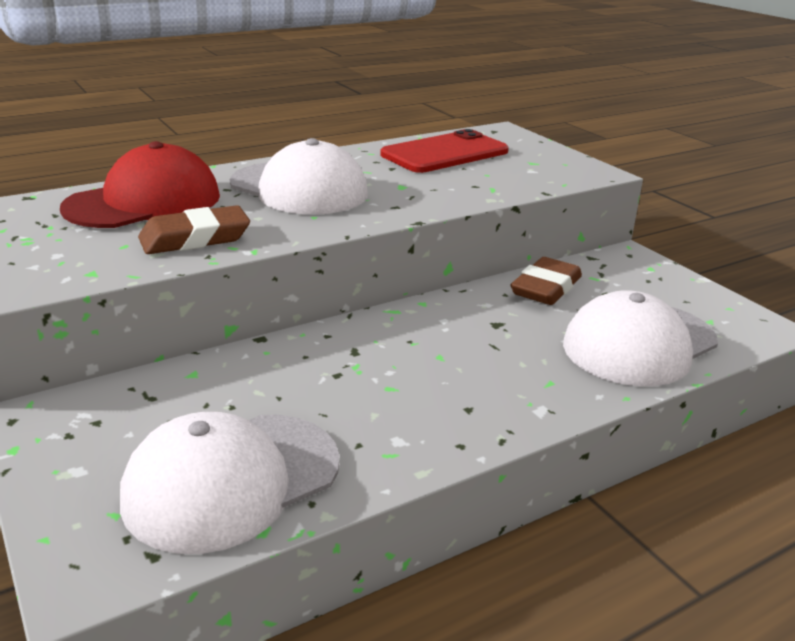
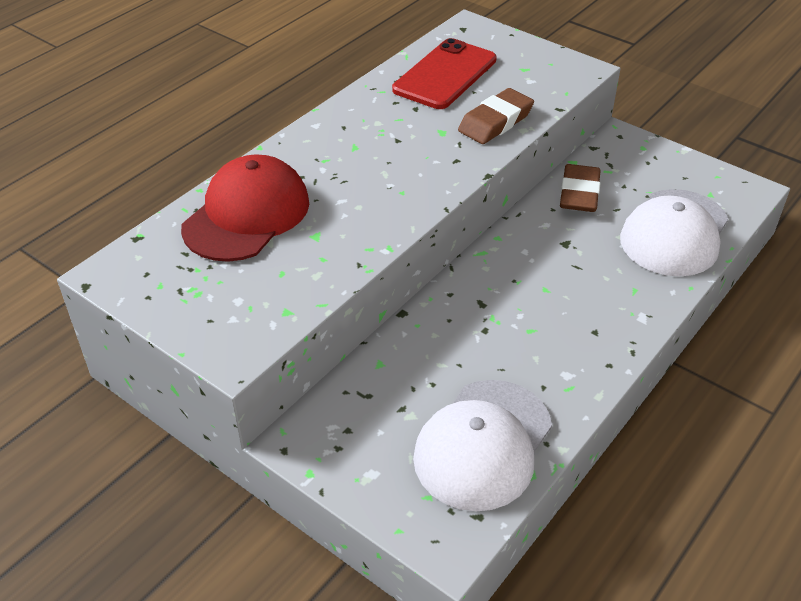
camera: 20 degrees left, 15 degrees up
brown eraser [138,205,250,254] -> brown eraser moved to [458,88,534,144]
white cap [230,138,368,214] -> none

